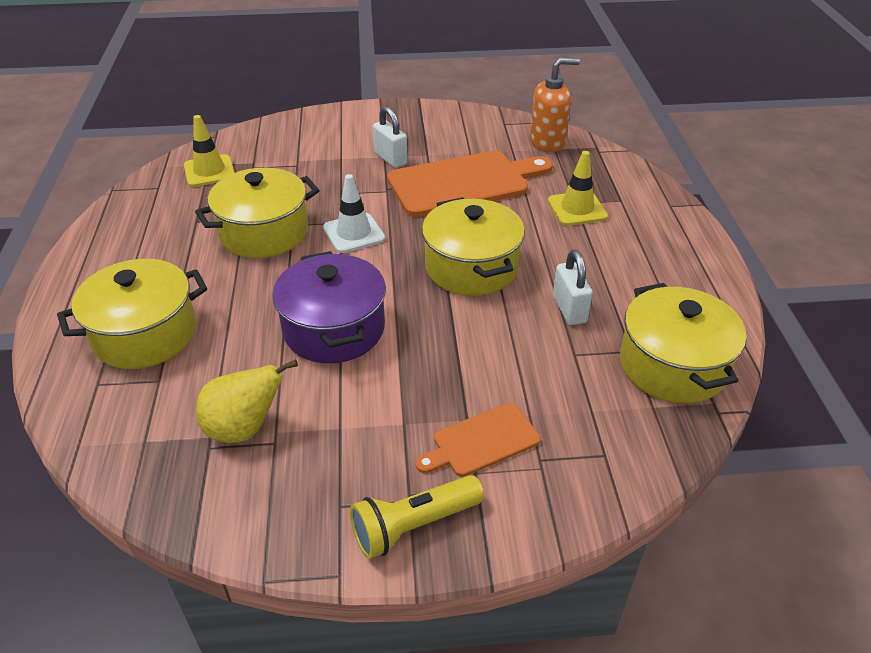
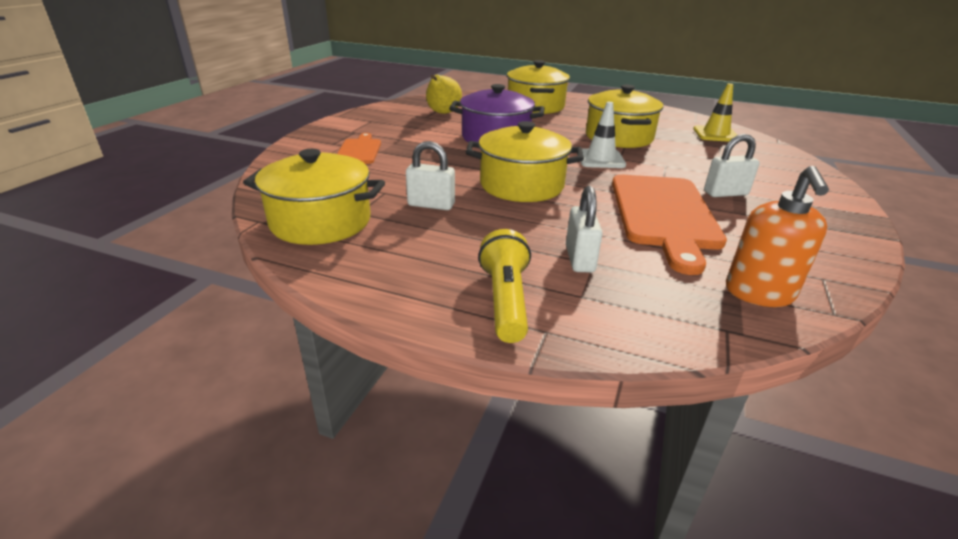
camera: 115 degrees right, 10 degrees down
yellow flashlight [350,475,484,559] -> yellow flashlight moved to [478,229,531,343]
yellow traffic cone [548,151,608,226] -> white padlock [566,186,603,272]

